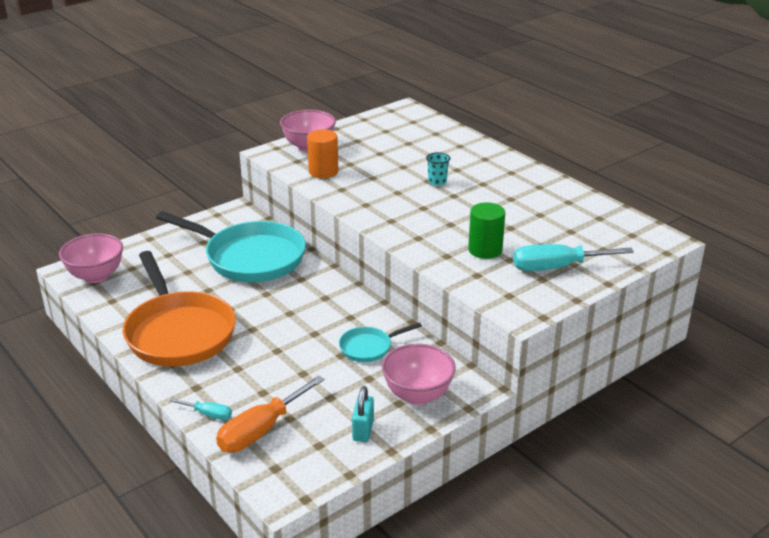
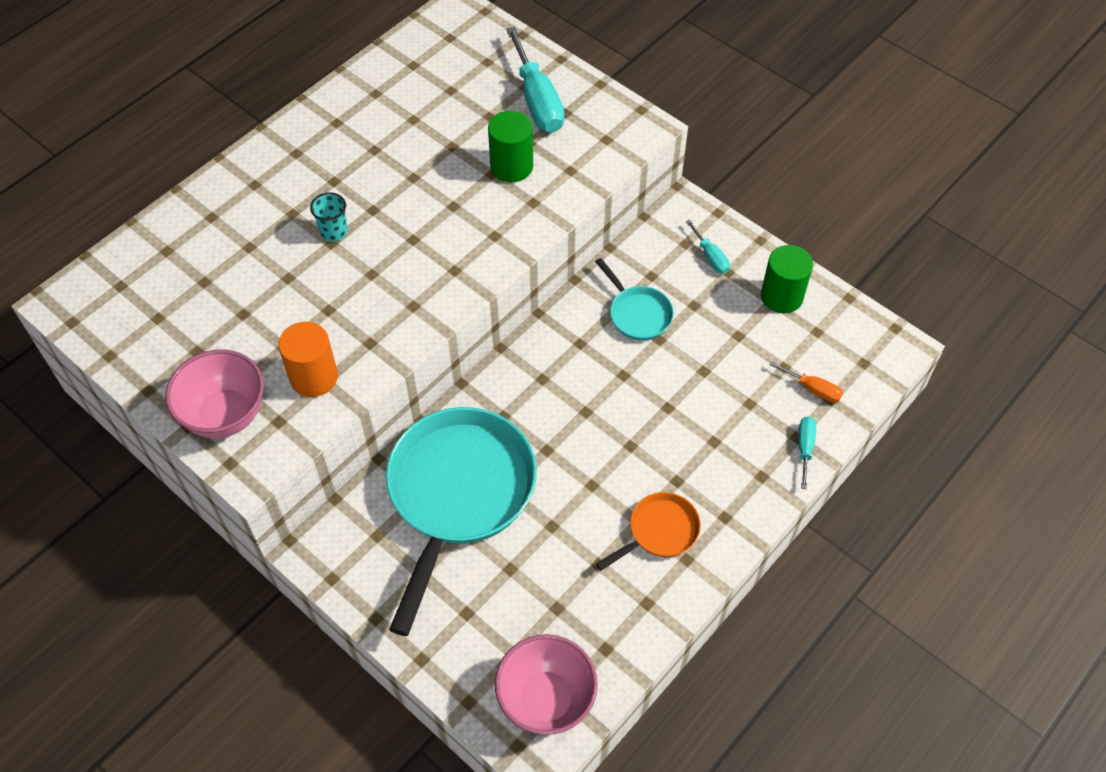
camera: 100 degrees left, 25 degrees up
orange pan [123,251,236,367] -> orange pan [596,492,701,571], size x0.46
orange screwdriver [216,375,325,453] -> orange screwdriver [769,361,843,403], size x0.50
turquoise padlock [352,386,374,442] -> green cylinder [761,245,813,313]
pink bowl [382,344,456,405] -> turquoise screwdriver [686,219,730,274]

